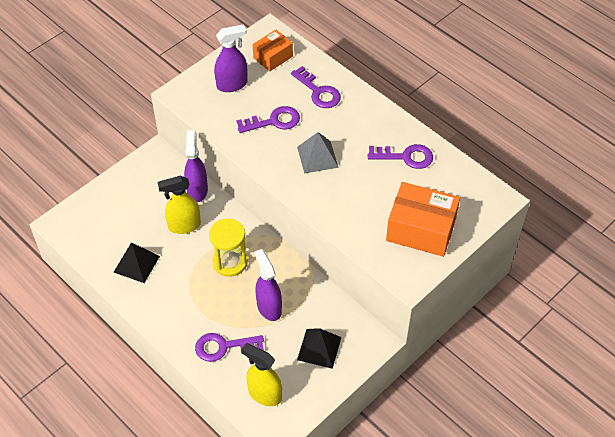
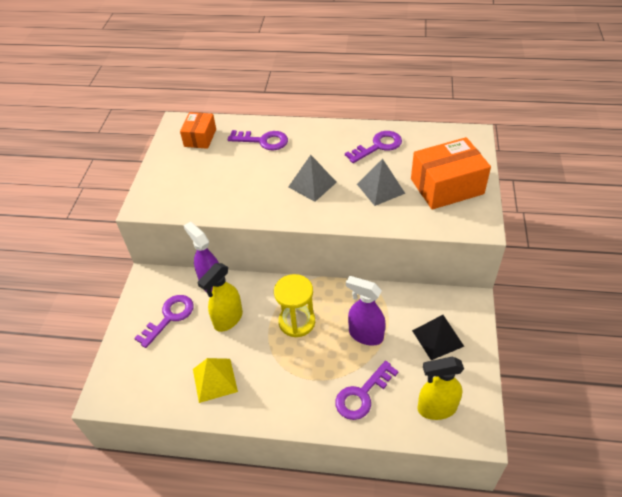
camera: 35 degrees left, 5 degrees down
black pyramid [114,242,160,283] -> yellow pyramid [193,358,238,403]
purple spray bottle [214,24,248,92] -> none
purple key [236,106,300,133] -> purple key moved to [134,295,194,348]
none -> grey pyramid [357,159,405,206]

